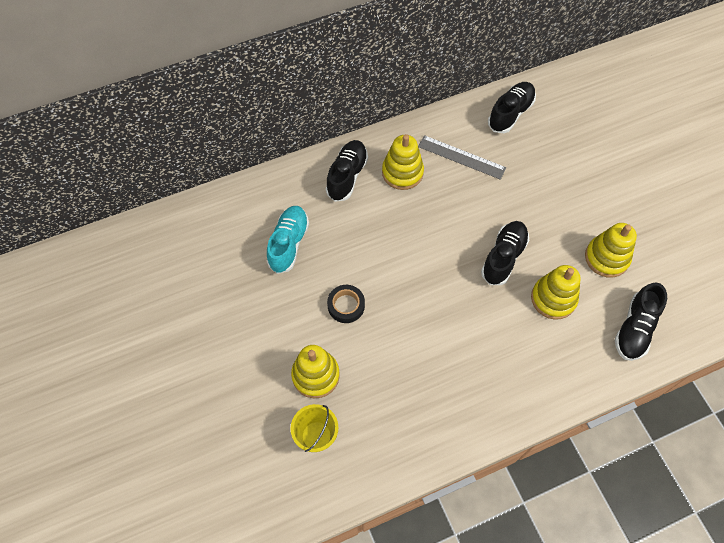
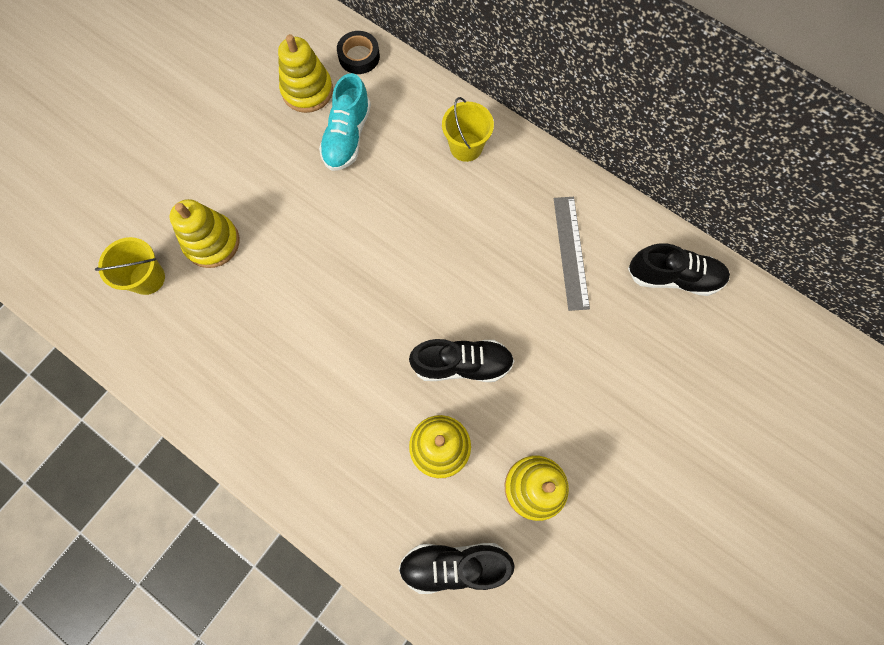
camera: 60 degrees right, 10 degrees up
turquoise shoe [267,206,309,274] -> turquoise shoe turned 120 degrees clockwise [319,73,371,171]
black shoe [326,140,368,202] -> yellow bucket [442,97,494,162]
black tape [327,285,365,323] -> black tape moved to [337,31,380,74]
yellow stacking toy [382,134,424,190] -> yellow stacking toy moved to [278,34,333,113]

